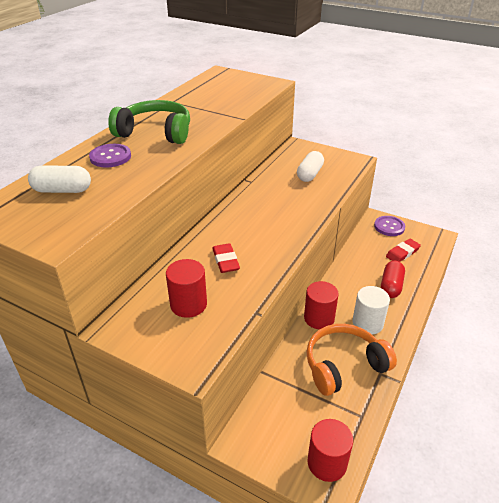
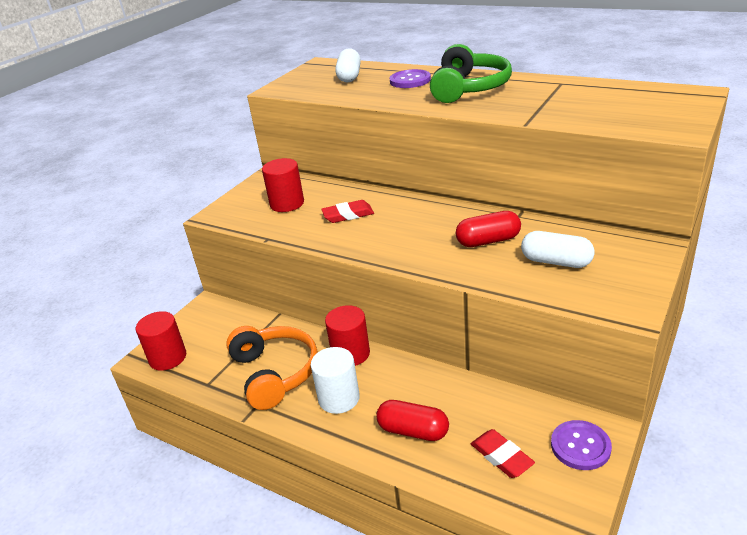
camera: 95 degrees right, 5 degrees down
none -> red capsule [456,211,521,247]

